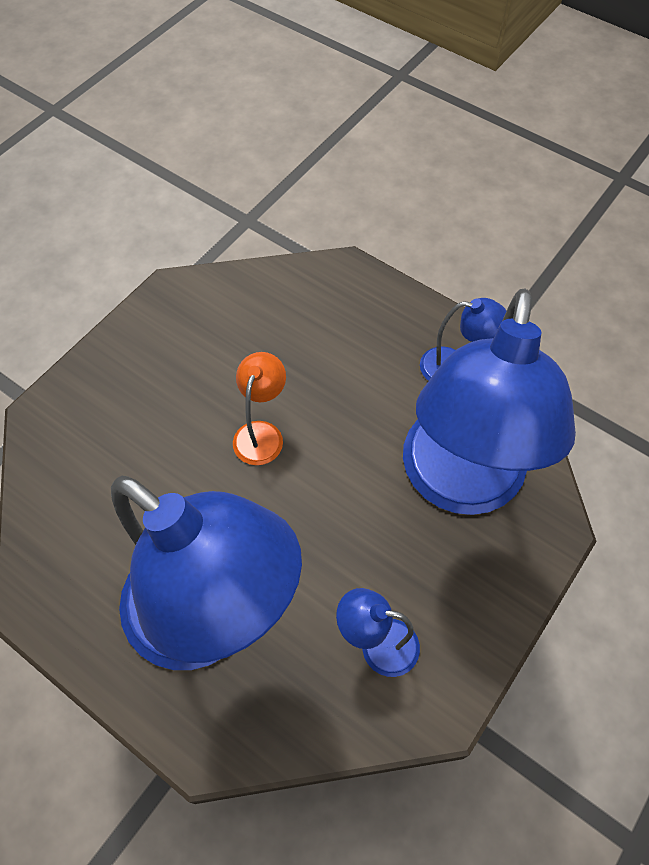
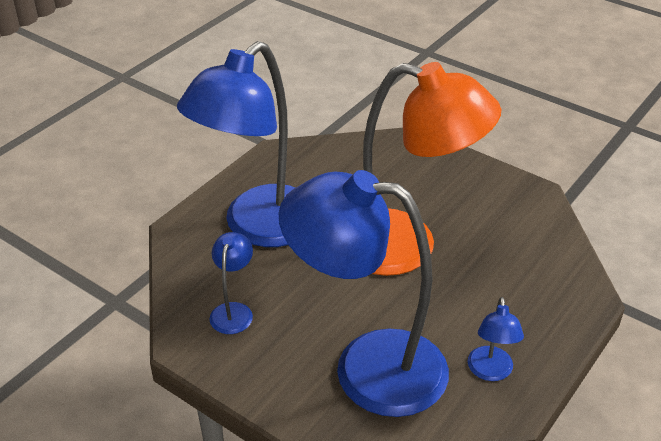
camera: 90 degrees right, 20 degrees down
orange lamp [233,352,286,465] -> orange lamp [363,62,501,276], size x2.43

